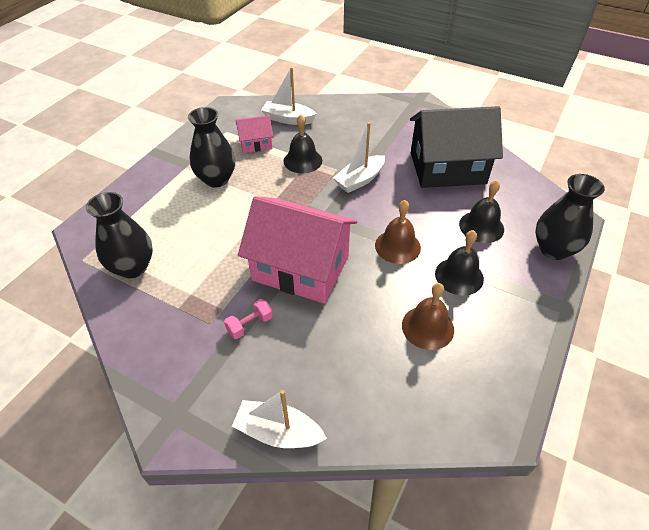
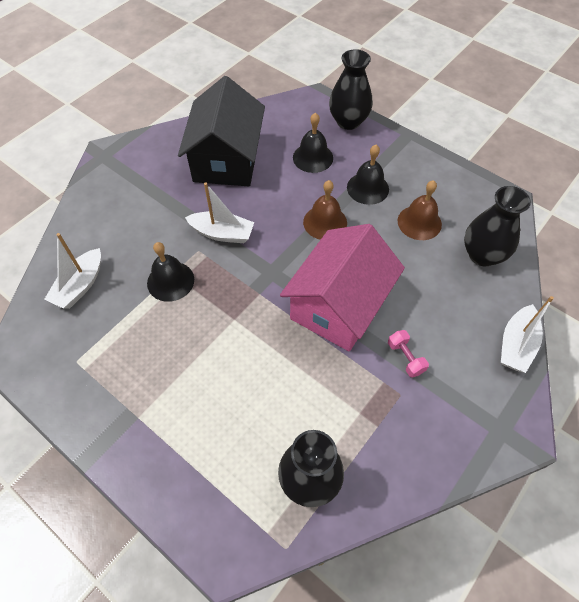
camera: 80 degrees left, 10 degrees up
black vase [188,107,235,188] -> black vase moved to [464,186,531,266]
pink house [236,115,273,153] -> none
white boat [333,122,385,193] -> white boat turned 45 degrees counterclockwise [185,182,254,243]

